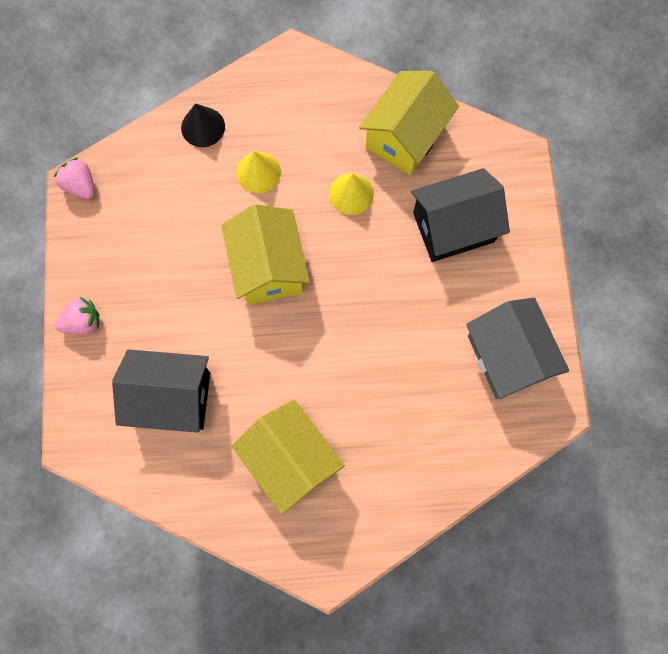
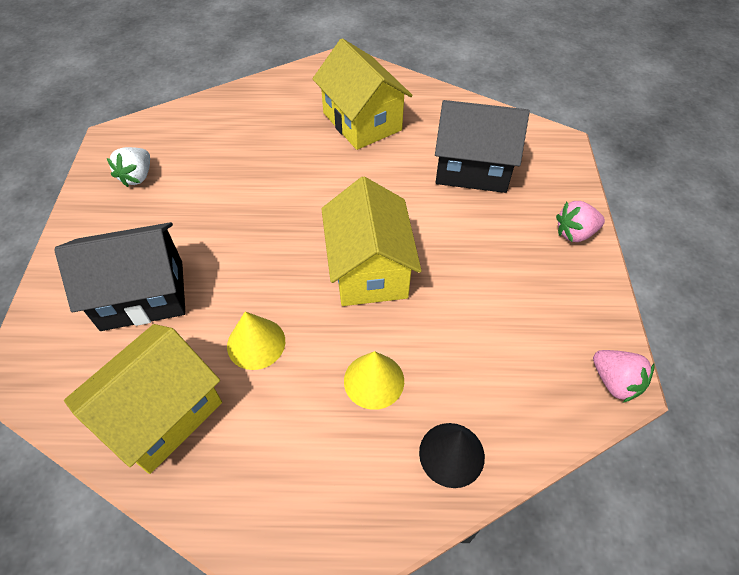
camera: 175 degrees left, 20 degrees down
grey house [466,297,569,399] -> white strawberry [107,147,150,187]

